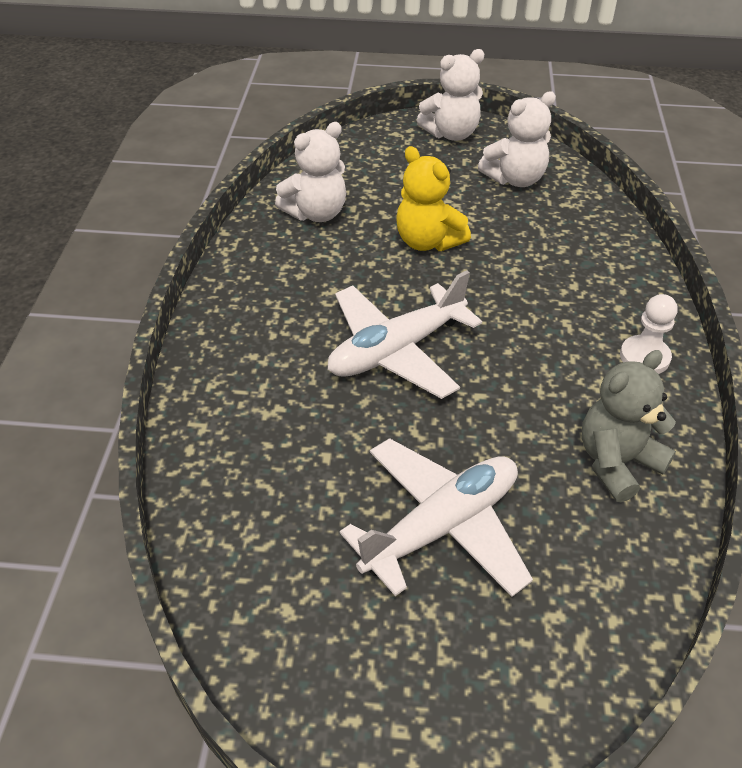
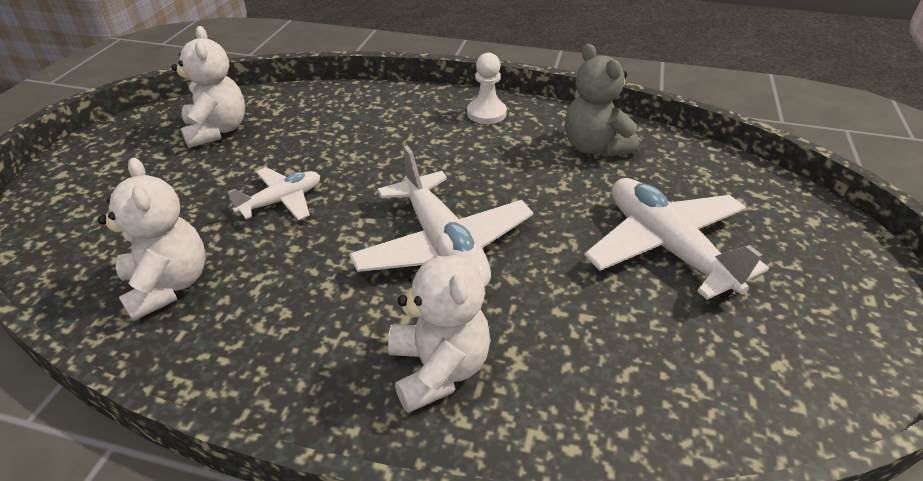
camera: 80 degrees left, 5 degrees down
yellow teddy bear [396,146,471,251] -> white plane [228,167,320,220]
white teddy bear [416,49,484,141] -> white teddy bear moved to [388,233,491,413]

